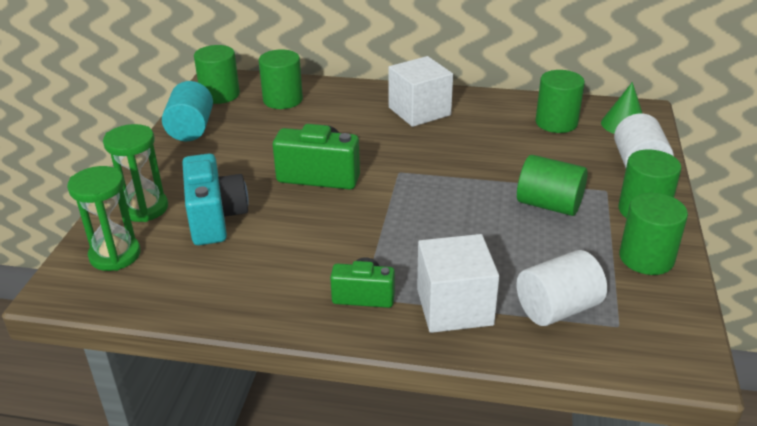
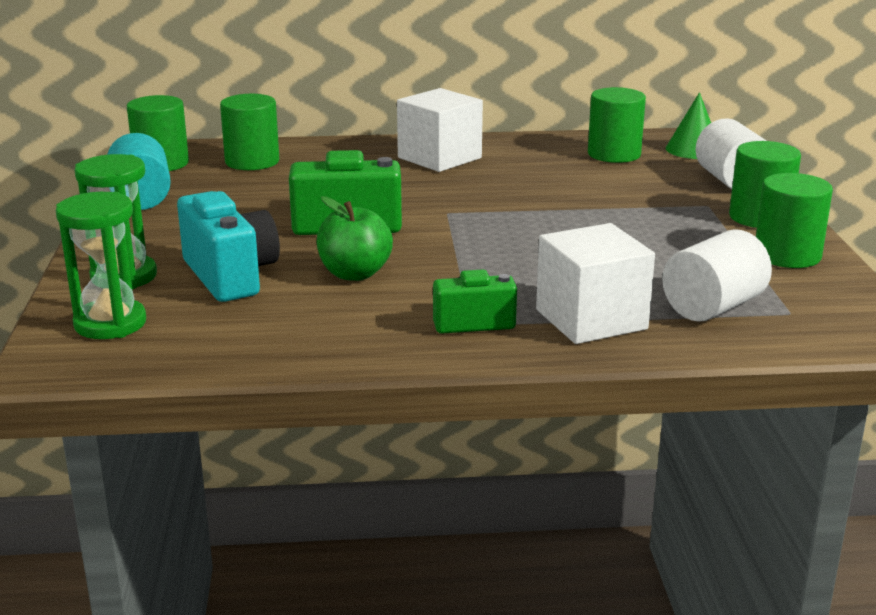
camera: 15 degrees left, 10 degrees down
green cylinder [517,155,588,216] -> none
none -> green apple [316,196,393,281]

